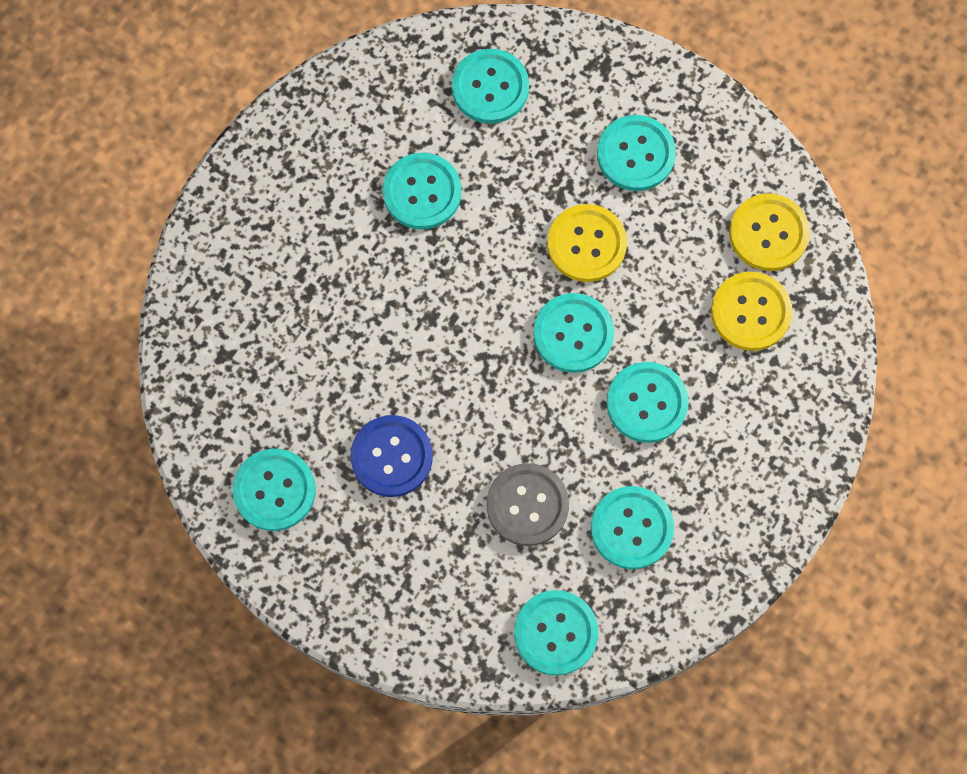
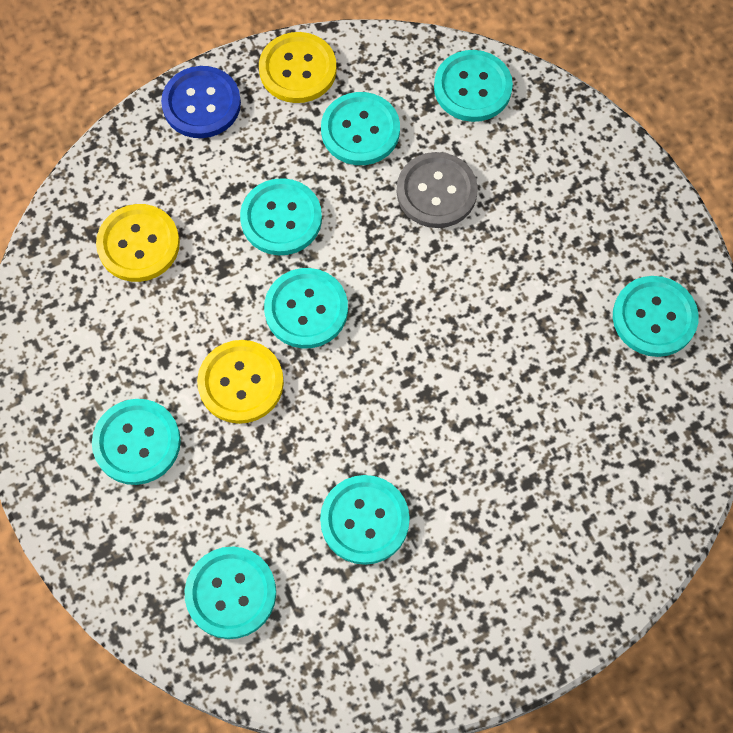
camera: 150 degrees left, 5 degrees down
blue button [350,415,433,497] -> blue button moved to [161,66,241,138]
yellow button [729,193,810,271] -> yellow button moved to [259,32,337,103]

